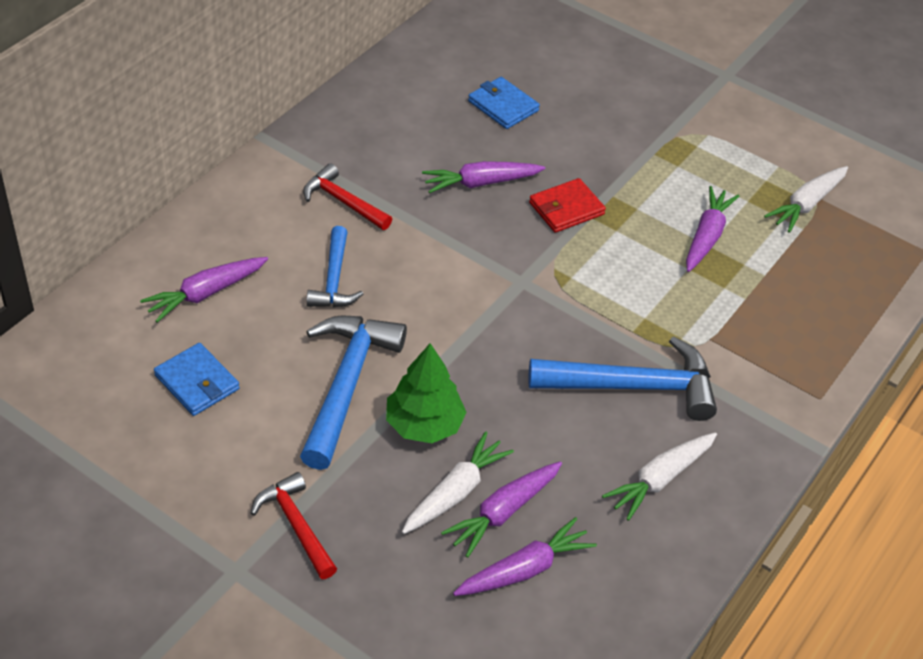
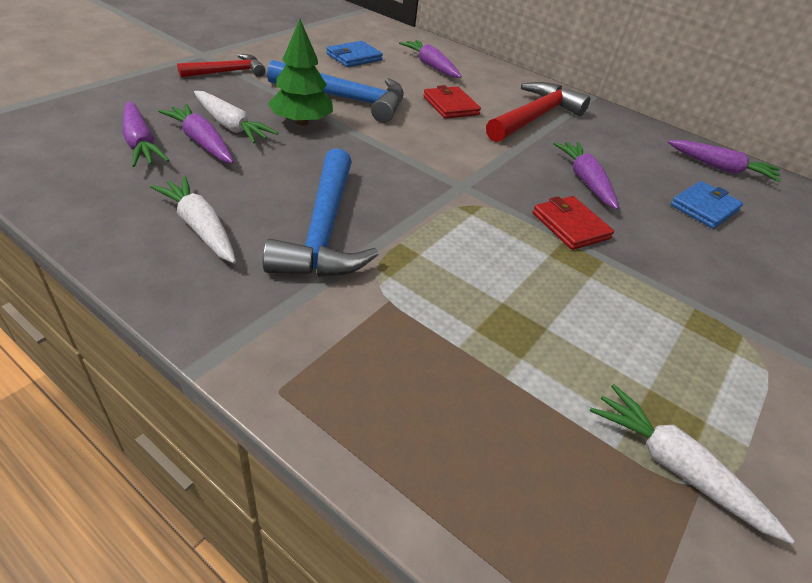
camera: 90 degrees right, 5 degrees down
red hammer [303,163,392,230] -> red hammer [486,82,590,142], size x1.68
blue hammer [306,226,363,307] -> red wallet [423,85,481,119]
purple carrot [686,186,739,272] -> purple carrot moved to [668,140,781,182]

